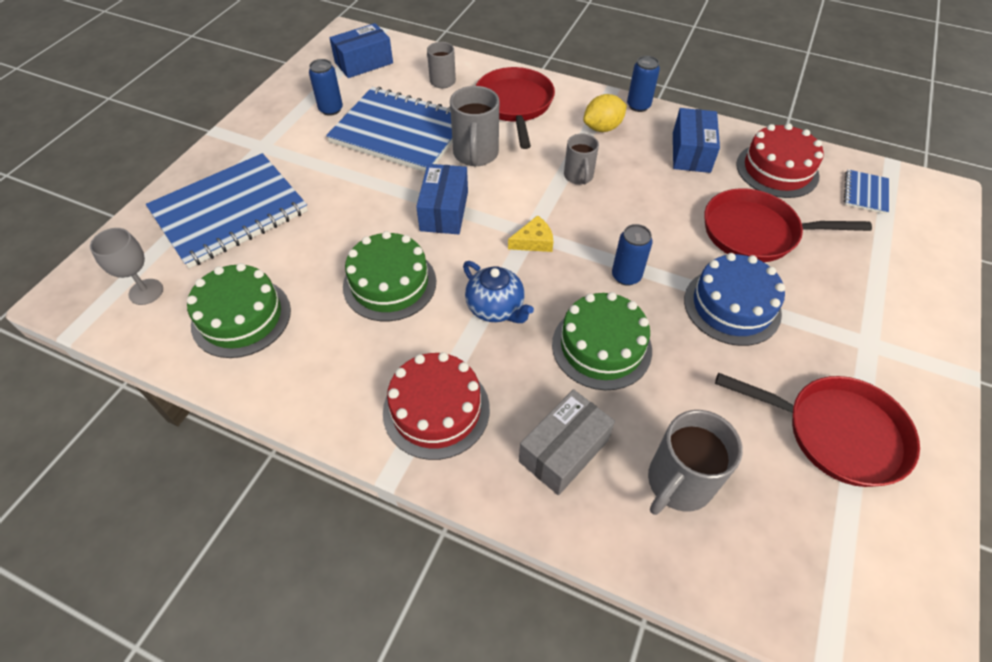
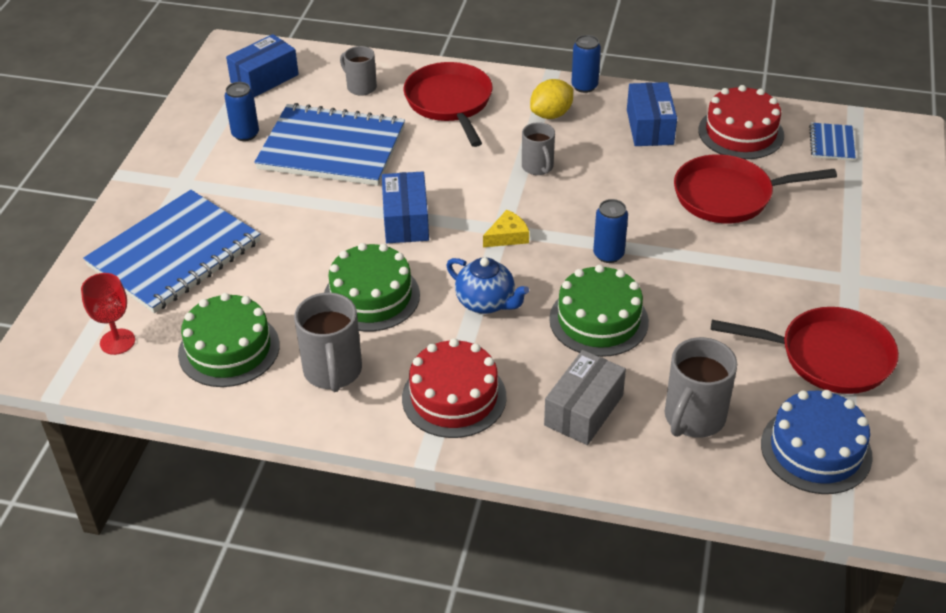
camera: 10 degrees left, 10 degrees down
grey goblet [90,228,163,305] -> red goblet [81,273,135,355]
grey mug [450,86,499,166] -> grey mug moved to [294,292,362,392]
blue cake [684,253,785,346] -> blue cake moved to [761,390,873,494]

